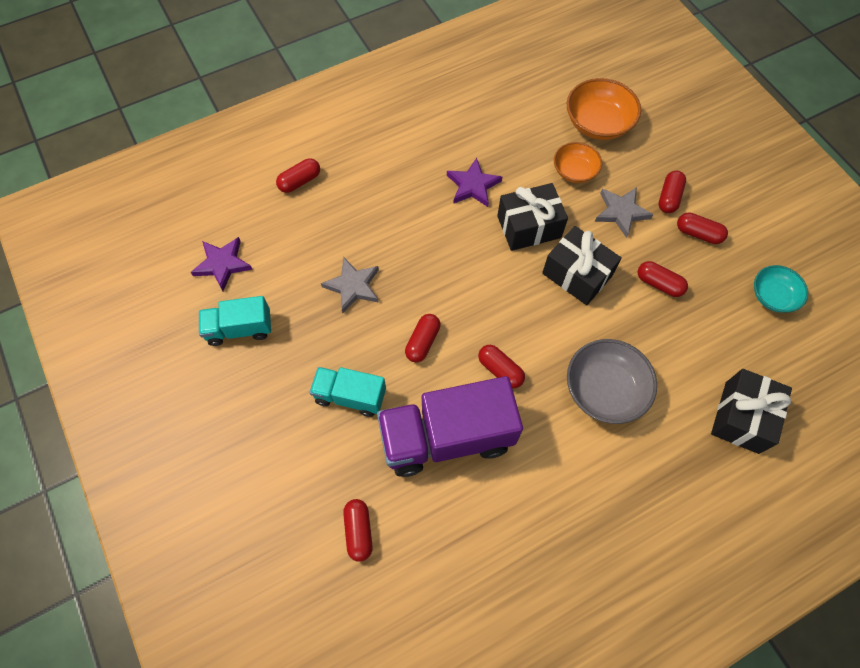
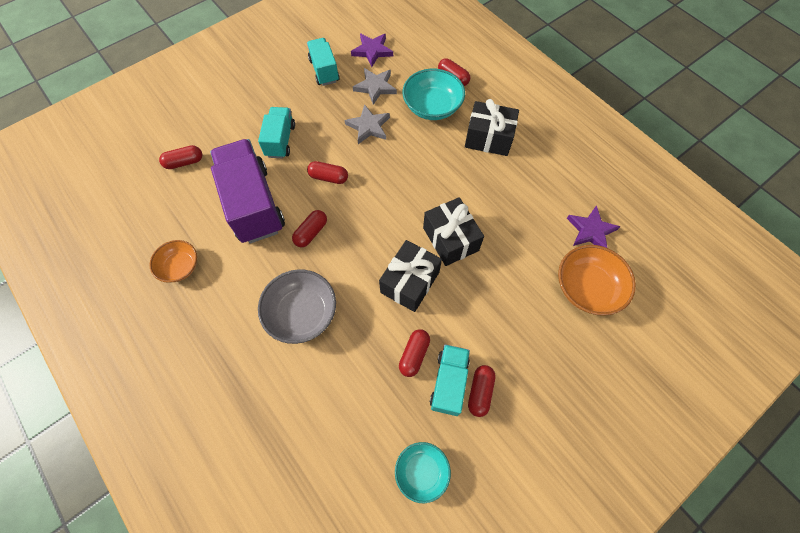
camera: 80 degrees right, 0 degrees up
purple star [447,158,502,207] -> purple star moved to [567,205,620,248]
orange bowl [554,142,602,183] -> orange bowl moved to [149,240,197,283]
grey star [595,187,654,238] -> grey star moved to [353,68,397,105]
red capsule [659,171,686,213] -> none
black gift [711,369,792,454] -> black gift moved to [465,99,519,156]
none -> turquoise bowl [402,69,465,120]
none -> turquoise truck [430,344,470,416]

